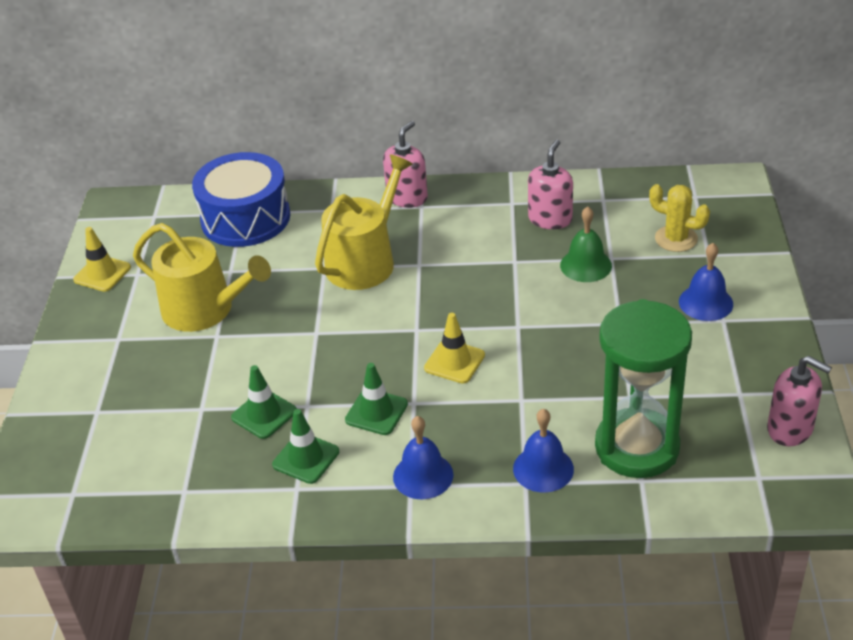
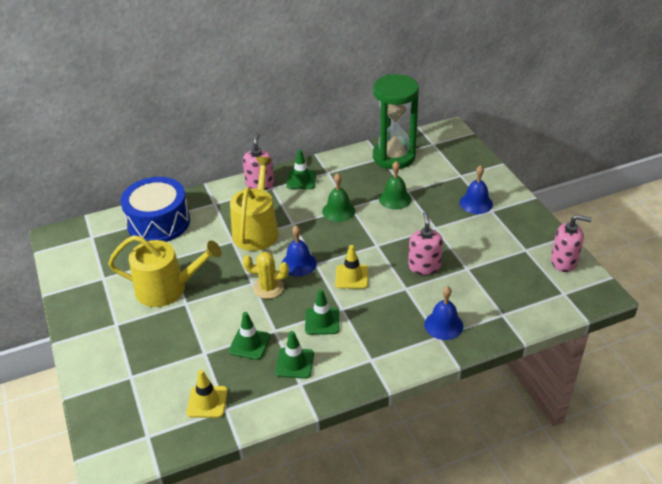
camera: 25 degrees left, 0 degrees up
yellow traffic cone [73,227,131,292] -> yellow traffic cone moved to [187,370,228,418]
blue bell [393,416,453,499] -> blue bell moved to [282,226,317,277]
pink soap dispenser [528,140,573,229] -> pink soap dispenser moved to [408,211,443,275]
green hourglass [595,299,692,478] -> green hourglass moved to [373,74,419,169]
yellow cactus [649,184,710,252] -> yellow cactus moved to [243,252,289,299]
none -> green traffic cone [286,149,316,189]
none -> green bell [322,173,355,222]

